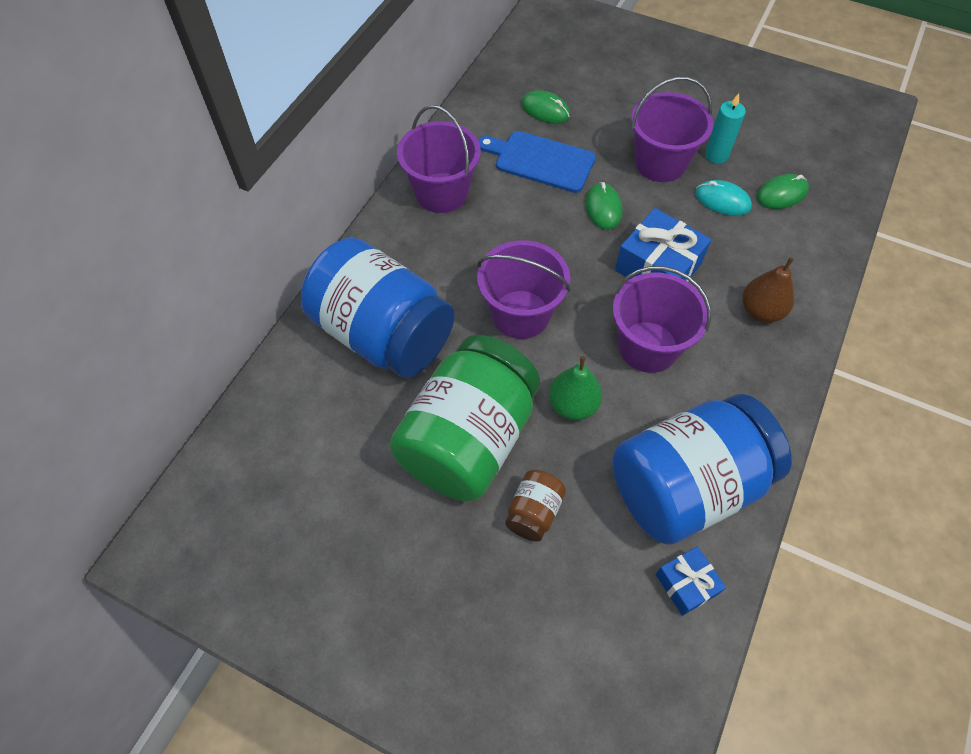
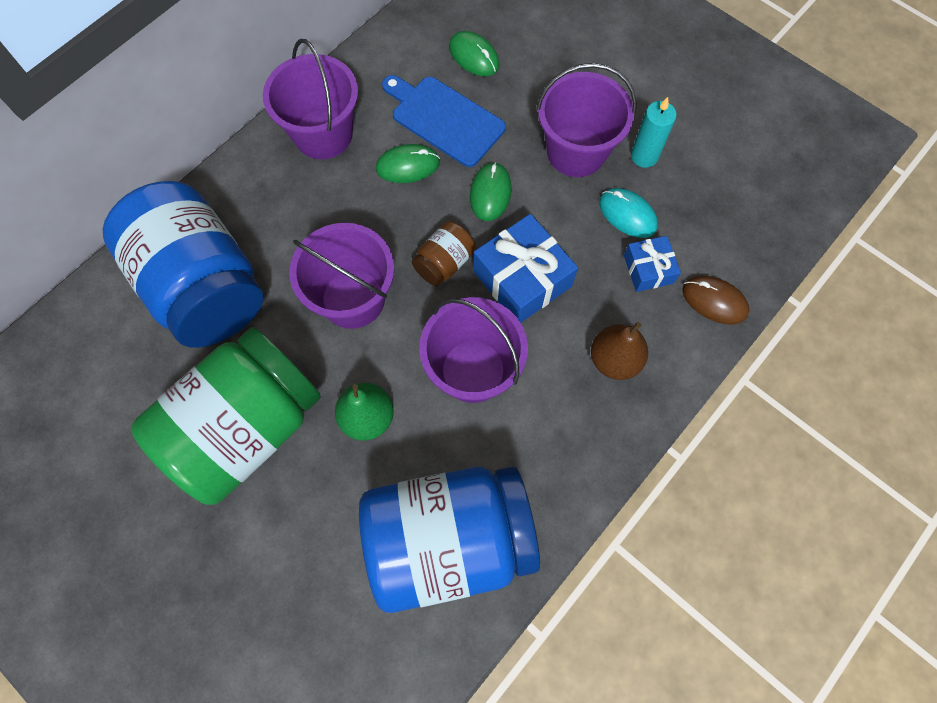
camera: 15 degrees right, 10 degrees up
brown jar [505,470,566,542] -> brown jar moved to [412,221,476,287]
blue gift [656,546,726,616] -> blue gift moved to [624,236,681,292]
green mouse [757,174,809,209] -> green mouse moved to [376,144,440,183]
none -> brown mouse [682,276,750,325]

